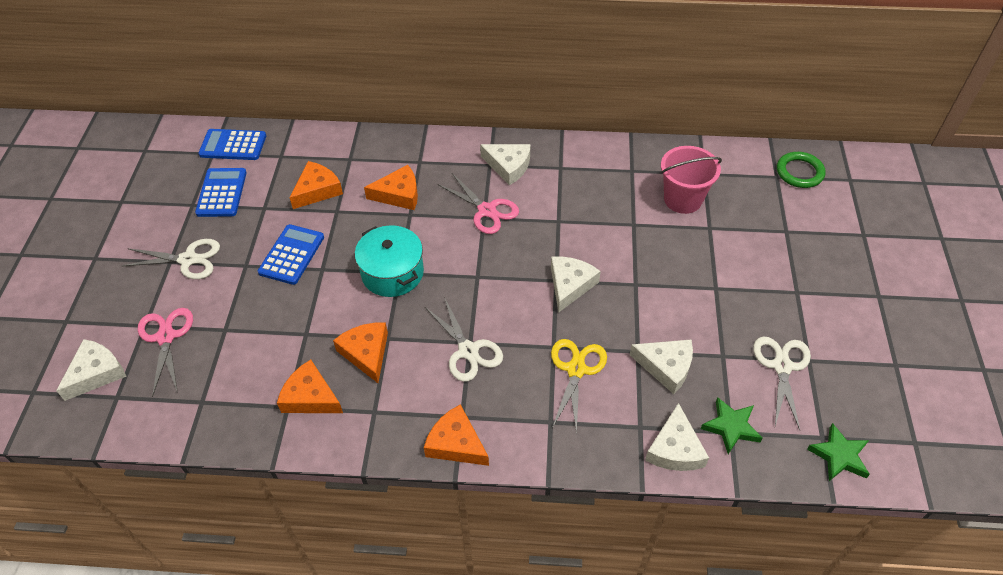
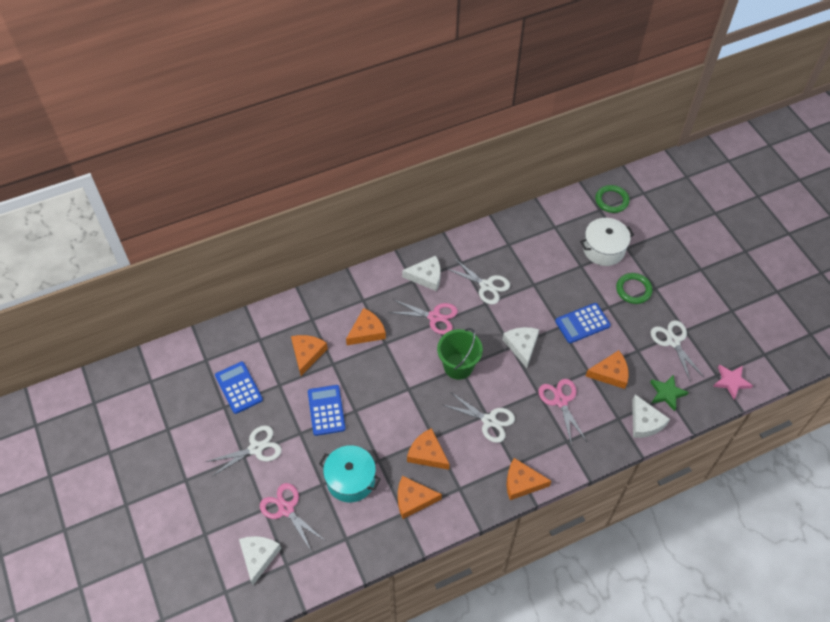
camera: 30 degrees left, 5 degrees up
blue calculator [198,129,266,160] -> blue calculator moved to [555,303,611,343]
turquoise pot [355,225,424,297] -> turquoise pot moved to [319,445,381,503]
yellow scissors [551,339,607,434] -> pink scissors [538,379,586,442]
white cheese [630,340,693,394] -> orange cheese [586,350,629,389]
pink bucket [661,146,722,214] -> none
green star [807,423,870,481] -> pink star [713,364,753,399]
none -> green bucket [437,328,483,380]
none -> white scissors [445,258,510,305]
none -> white pot [580,218,634,266]
none -> green ring [616,273,653,304]

